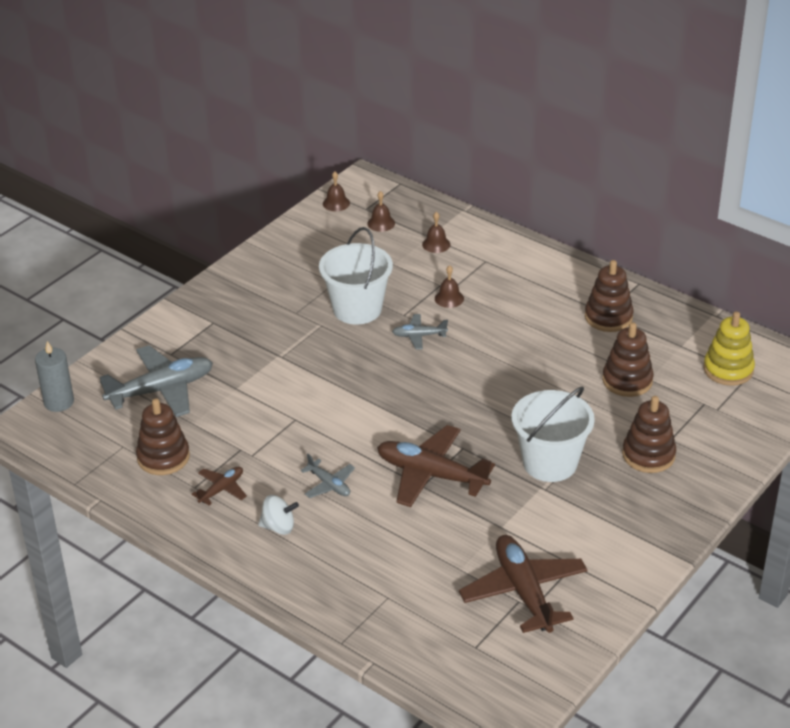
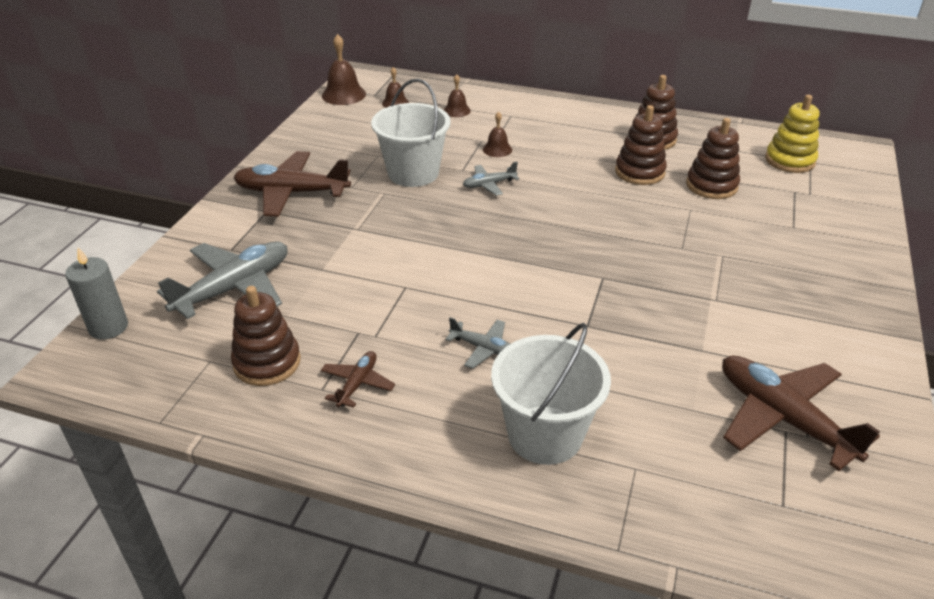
camera: 20 degrees left, 0 degrees up
white spinning top [258,495,299,535] -> none
brown bell [323,171,350,211] -> brown bell [322,34,366,105], size x1.66
brown plane [377,425,495,507] -> brown plane moved to [233,151,351,217]
white bucket [511,386,595,482] -> white bucket moved to [491,323,611,465]
brown stacking toy [622,396,676,473] -> brown stacking toy moved to [615,105,667,185]

